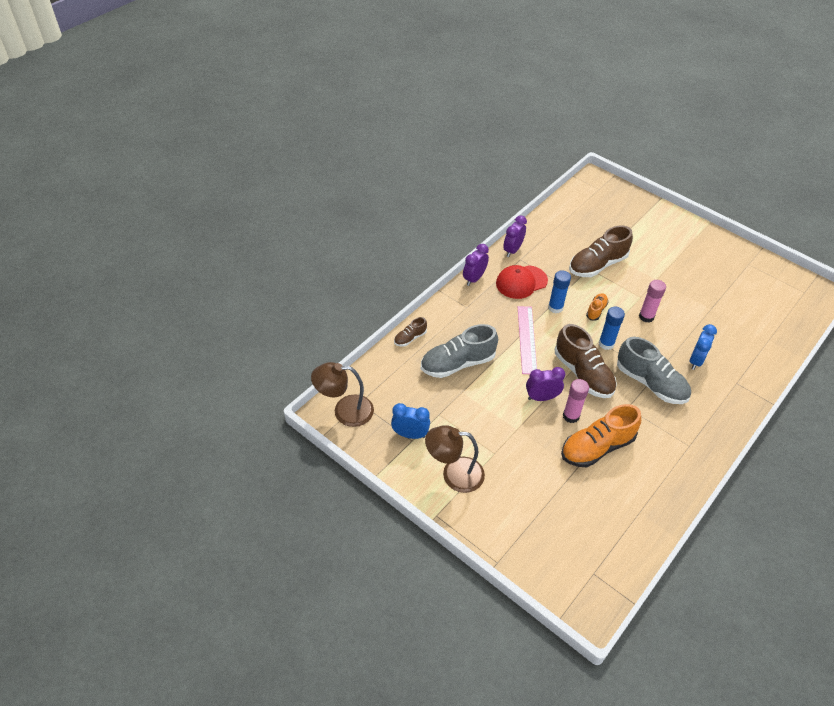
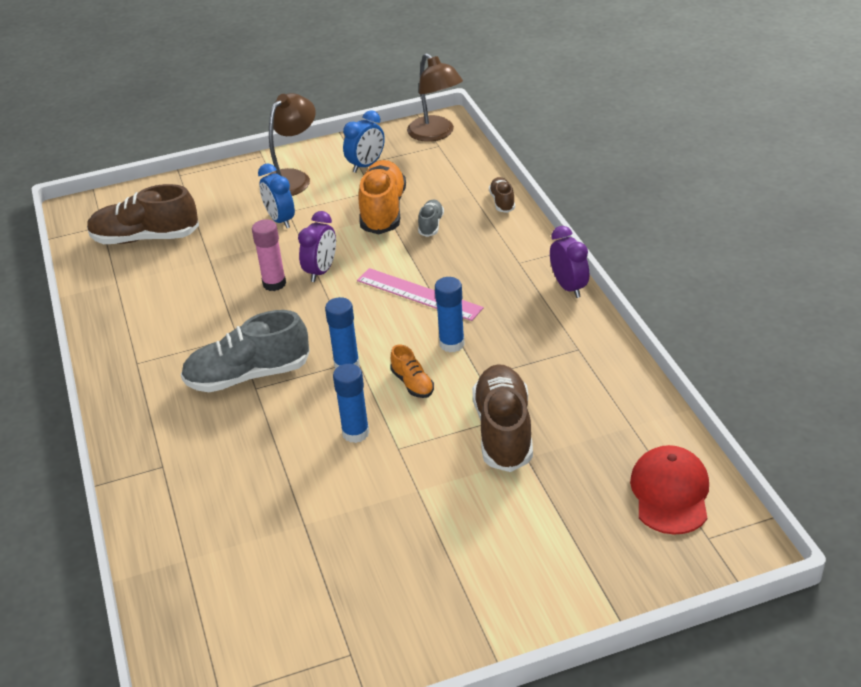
camera: 125 degrees right, 10 degrees down
brown lamp [311,362,374,427] -> brown lamp turned 120 degrees clockwise [407,53,463,142]
grey shoe [421,324,498,378] -> grey shoe [418,199,444,237], size x0.49
red cap [496,265,548,299] -> red cap moved to [630,445,709,535]
purple clock [503,215,527,257] -> none
brown shoe [555,324,617,398] -> brown shoe moved to [87,184,199,244]
orange shoe [561,404,641,467] -> orange shoe moved to [358,160,406,234]
pink glue stick [639,280,666,323] -> blue glue stick [333,364,370,443]
blue clock [690,324,717,370] -> blue clock moved to [258,164,295,228]

